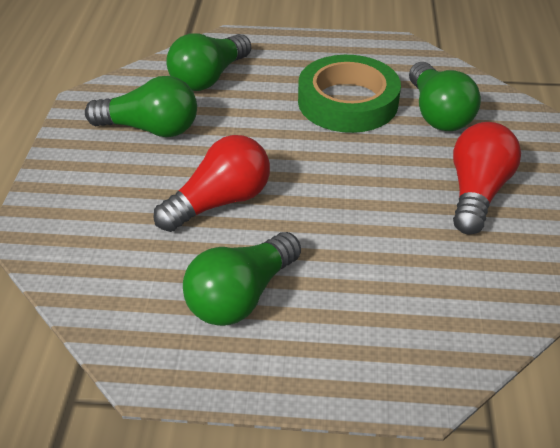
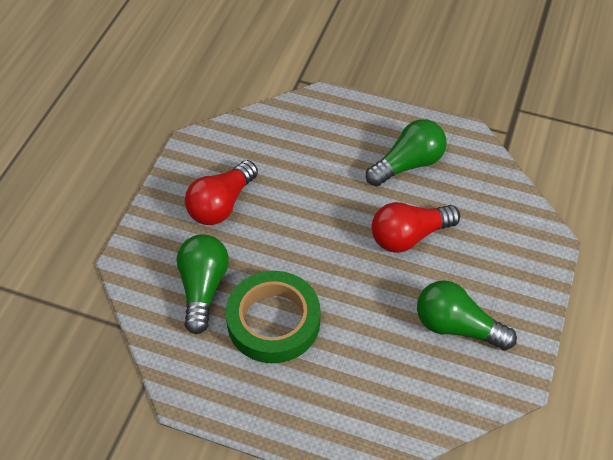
camera: 165 degrees left, 10 degrees up
green light bulb [166,33,251,91] -> none

